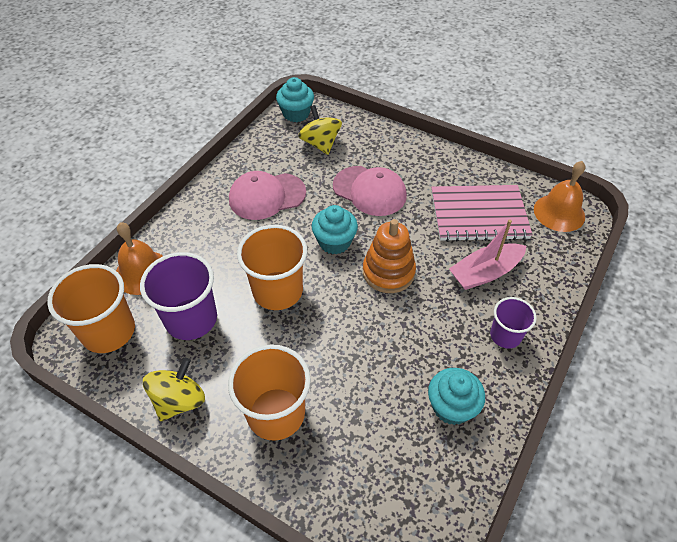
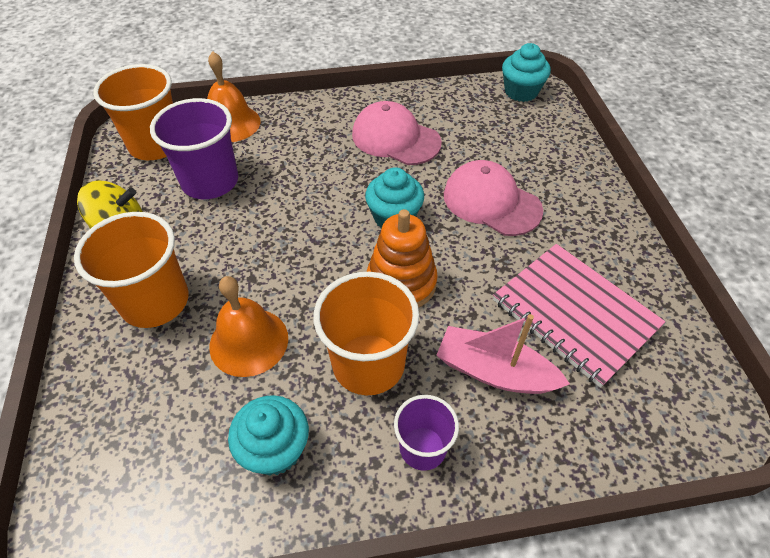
camera: 50 degrees right, 0 degrees up
orange cup [237,225,307,310] -> orange cup moved to [313,272,419,395]
yellow spinning top [298,105,342,155] -> none
pink cap [333,166,407,216] -> pink cap turned 135 degrees clockwise [444,160,543,236]
orange bell [534,161,585,232] -> orange bell moved to [209,276,288,377]

